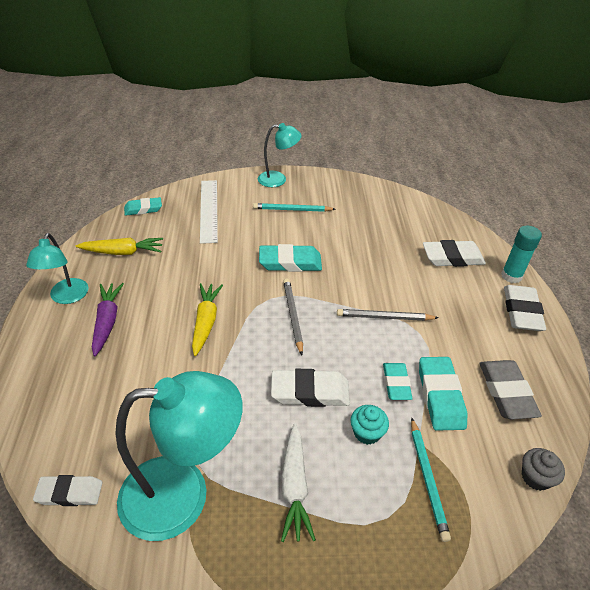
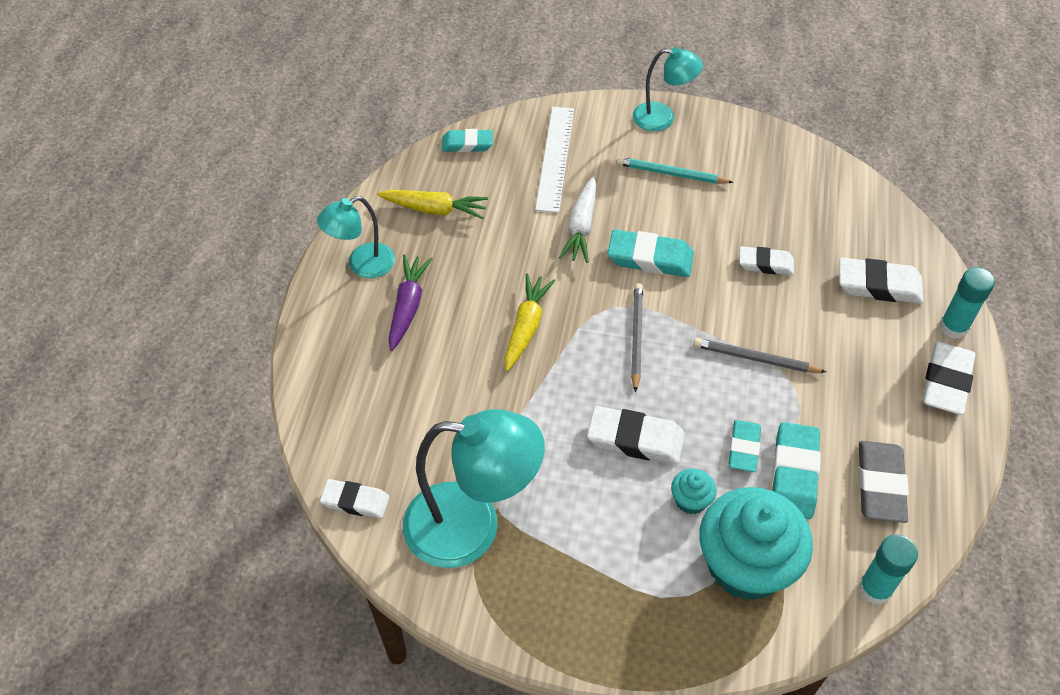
camera: 15 degrees right, 10 degrees up
turquoise lamp [26,233,89,304] -> turquoise lamp turned 45 degrees clockwise [317,196,395,278]
white carrot [281,424,316,542] -> white carrot moved to [559,176,597,263]
turquoise pencil [411,418,451,542] -> turquoise cupcake [699,487,813,600]
grey cupcake [522,448,565,491] -> turquoise glue stick [858,534,918,605]
none -> white eraser [739,246,794,275]

